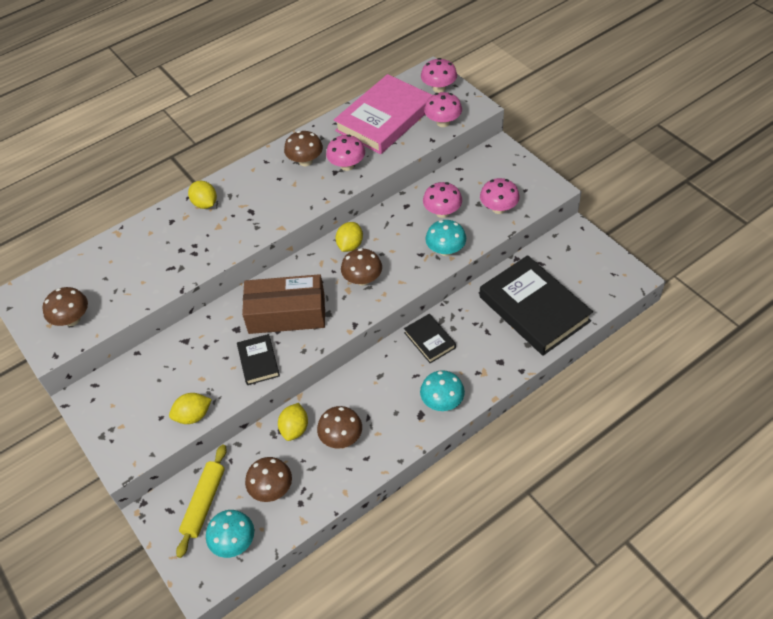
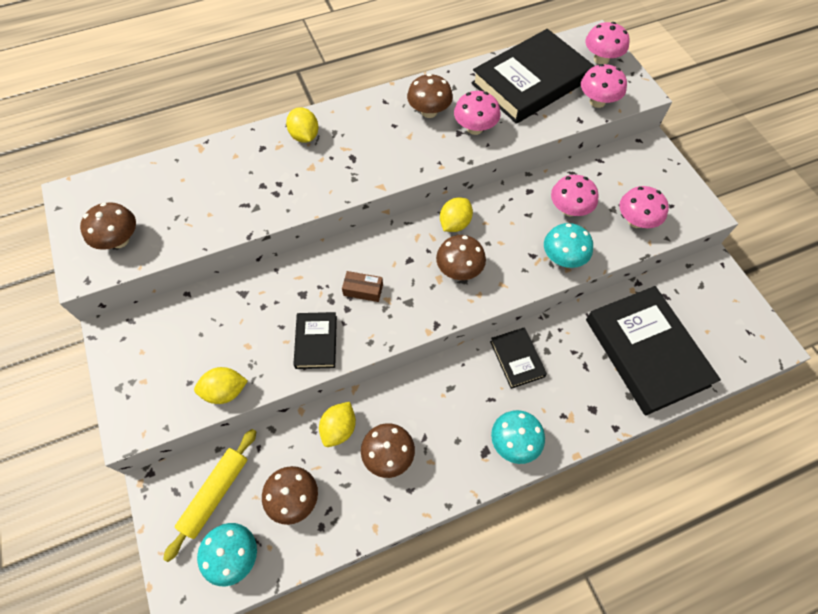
camera: 10 degrees right, 10 degrees up
brown box [242,274,325,334] -> brown box [342,271,383,302], size x0.41
pink book [334,74,432,154] -> black book [471,29,594,124]

